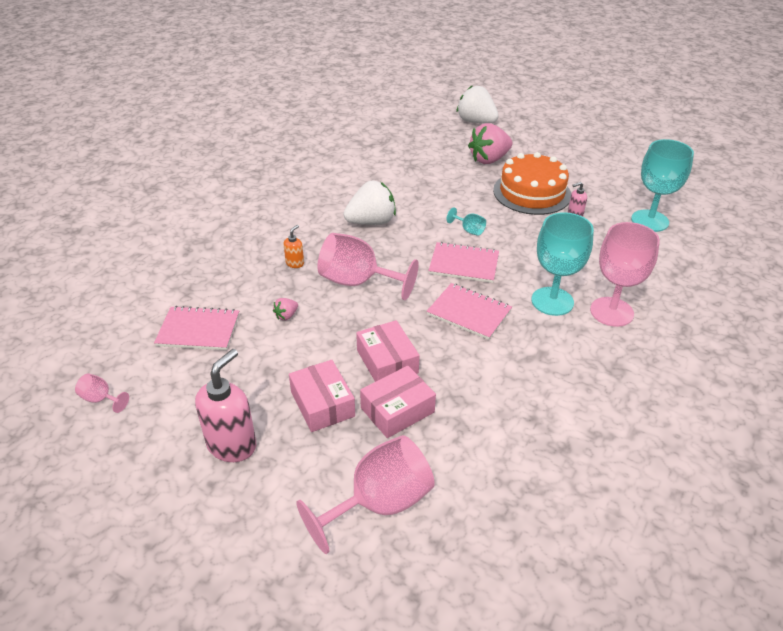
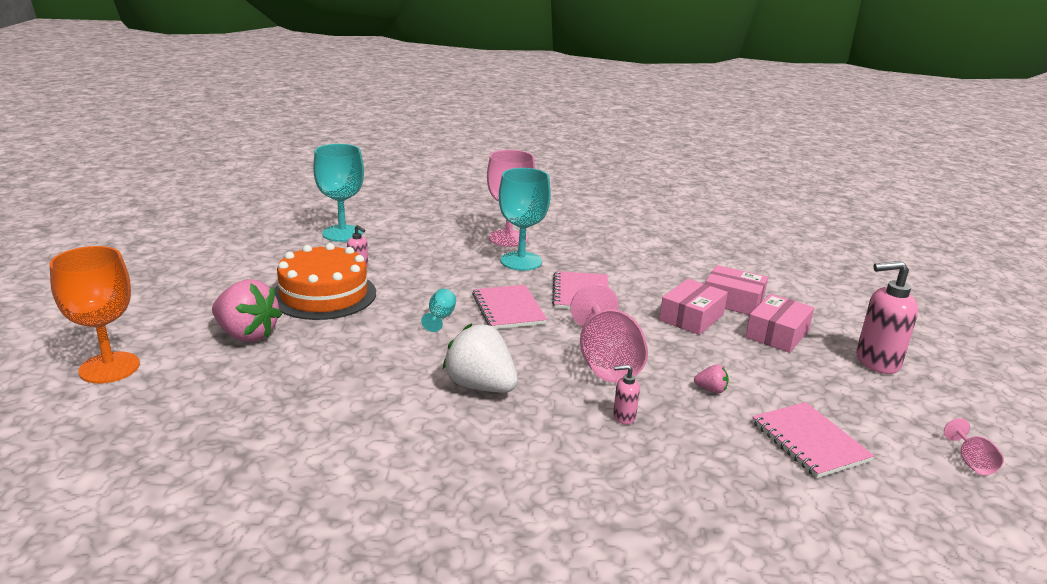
camera: 120 degrees left, 15 degrees down
orange soap dispenser [284,225,304,268] -> pink soap dispenser [613,365,640,424]
pink goblet [296,435,435,554] -> none
white strawberry [457,85,499,123] -> orange goblet [50,246,140,383]

